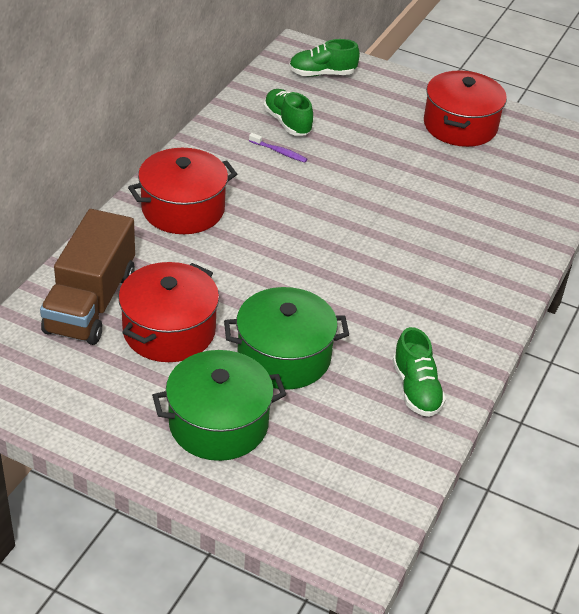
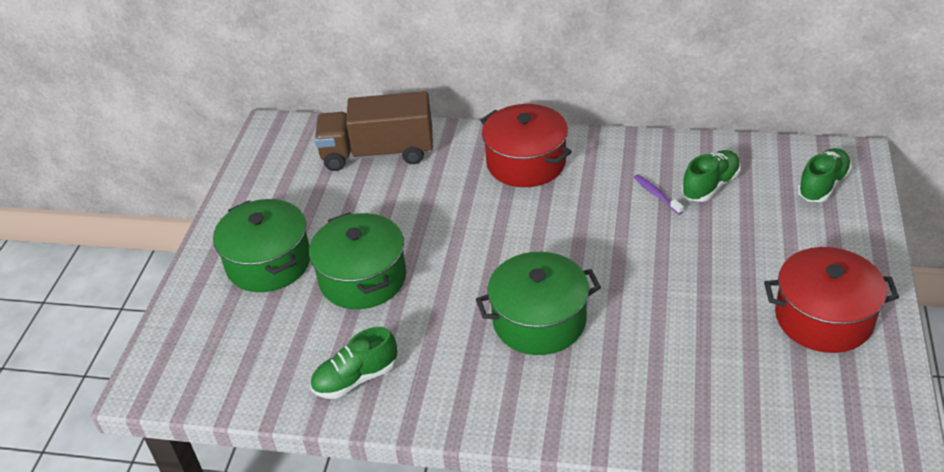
camera: 80 degrees right, 0 degrees up
red pot [118,262,219,362] -> none
purple toothbrush [249,133,307,163] -> purple toothbrush turned 135 degrees clockwise [633,174,684,214]
green shoe [289,39,360,77] -> green shoe turned 60 degrees clockwise [797,148,852,202]
none -> green pot [476,252,601,355]

